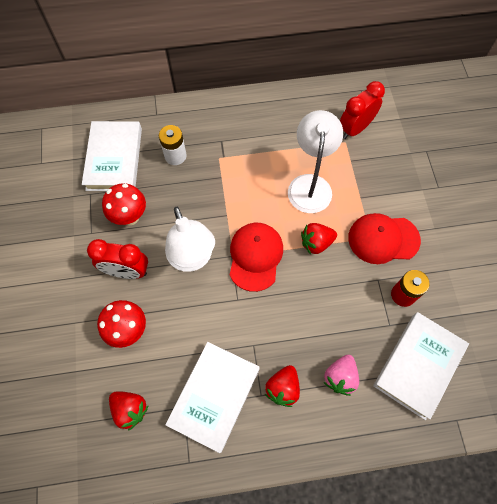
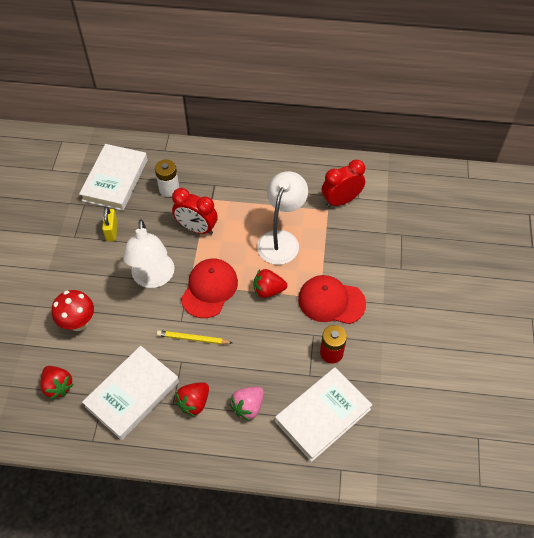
camera: 15 degrees right, 10 degrees down
red clock [87,239,148,279] -> red clock moved to [172,188,218,235]
red mushroom [102,183,146,226] -> yellow padlock [102,207,118,241]
none -> yellow pencil [157,330,232,344]

